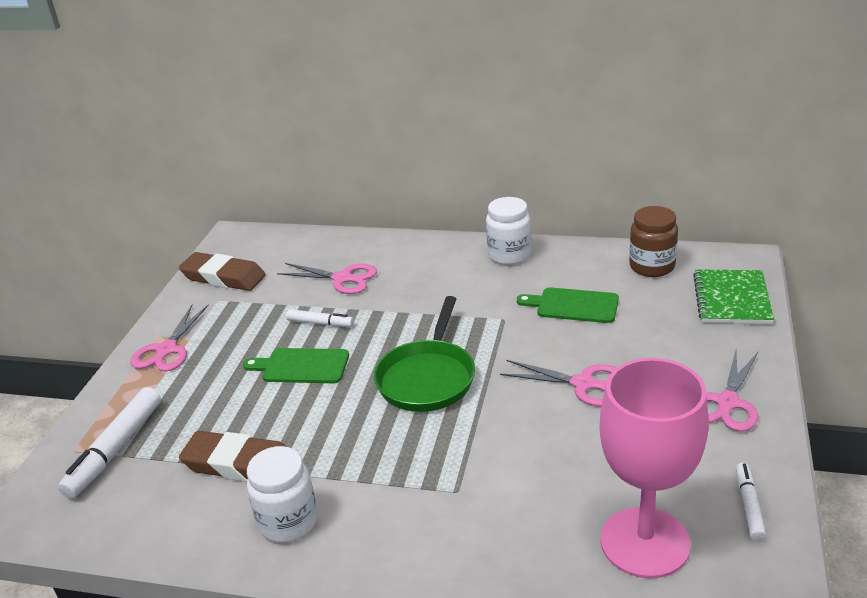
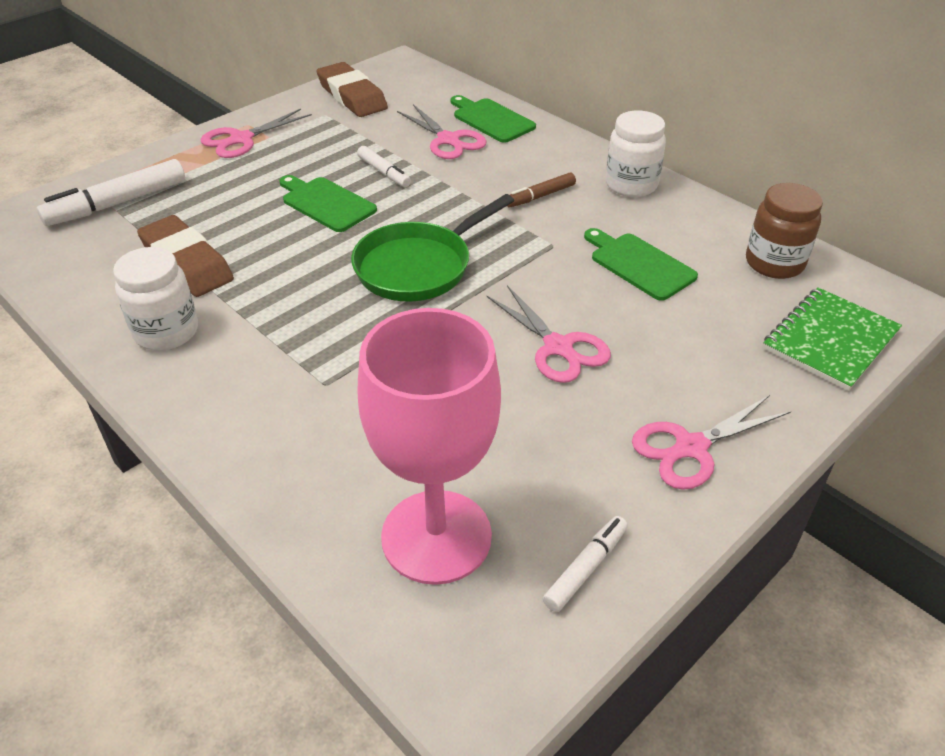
camera: 30 degrees right, 10 degrees up
none -> green cutting board [451,95,536,143]
none -> brown marker [507,172,576,208]

